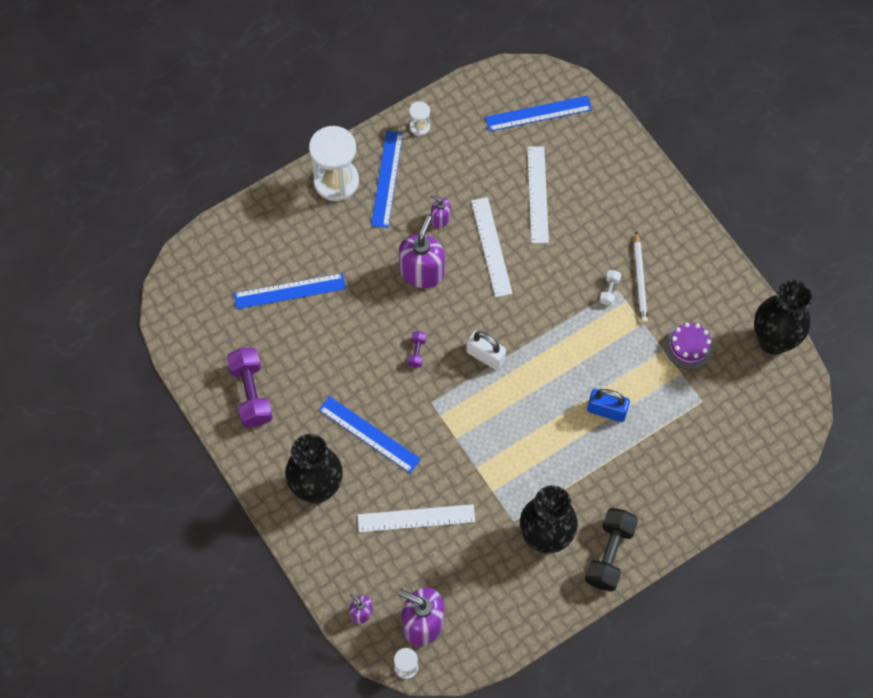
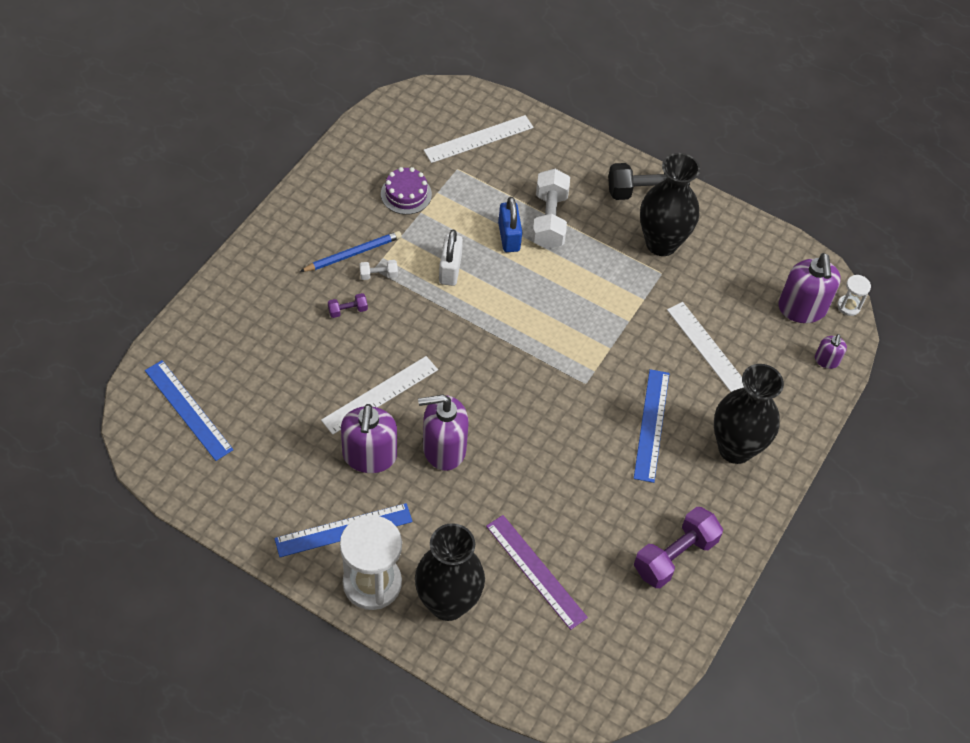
camera: 120 degrees left, 10 degrees down
blue ruler [234,273,346,309] -> purple ruler [486,515,588,630]
purple dumbbell [408,331,426,368] -> purple dumbbell moved to [328,293,368,318]
white hourglass [409,101,430,136] -> none
purple soap dispenser [430,194,451,228] -> purple soap dispenser [341,404,397,473], size x1.98
white padlock [466,330,506,370] -> white padlock moved to [439,229,463,286]
white ruler [527,146,549,243] -> white ruler moved to [424,115,534,163]
white pencil [634,231,648,323] -> blue pencil [300,231,402,272]
black vase [754,280,812,355] -> black vase moved to [415,523,485,621]
none -> white dumbbell [532,169,570,249]

